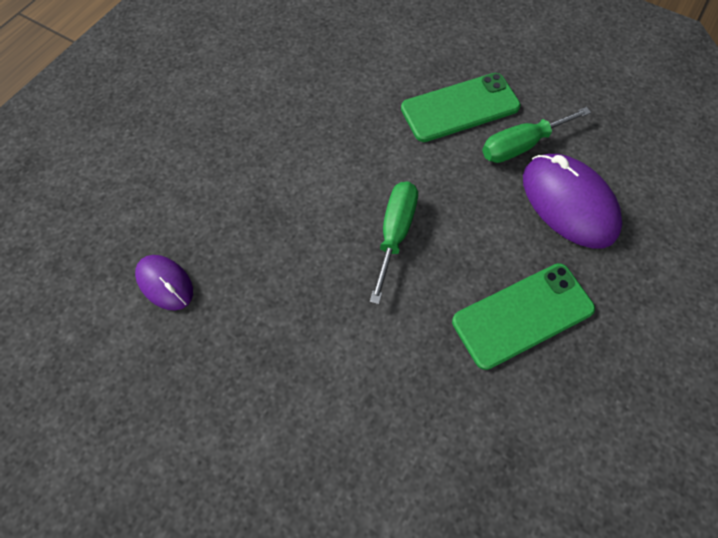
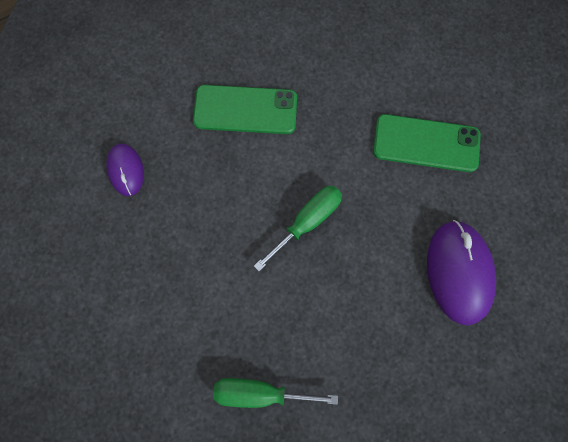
camera: 30 degrees right, 10 degrees up
green phone [452,263,595,370] -> green phone moved to [193,85,297,134]
green screwdriver [482,107,591,163] -> green screwdriver moved to [213,378,338,408]

